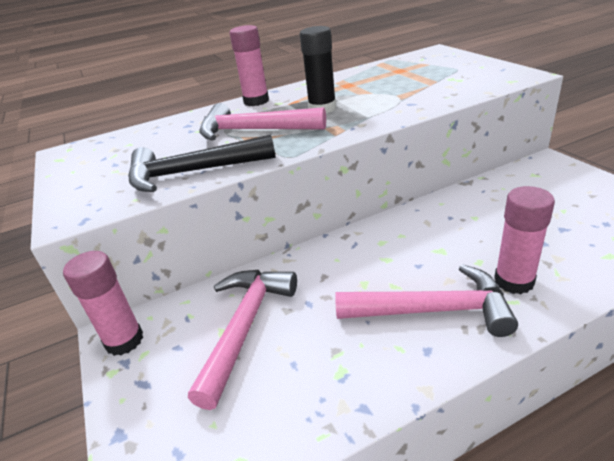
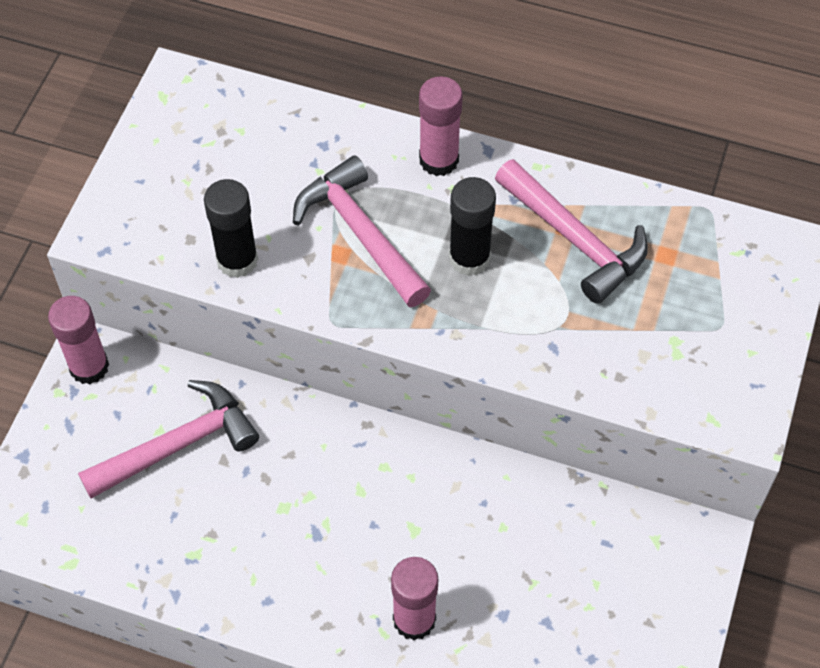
camera: 40 degrees right, 25 degrees up
black hammer [128,134,276,192] -> black glue stick [204,179,258,278]
pink hammer [335,264,518,337] -> pink hammer moved to [495,159,648,304]

